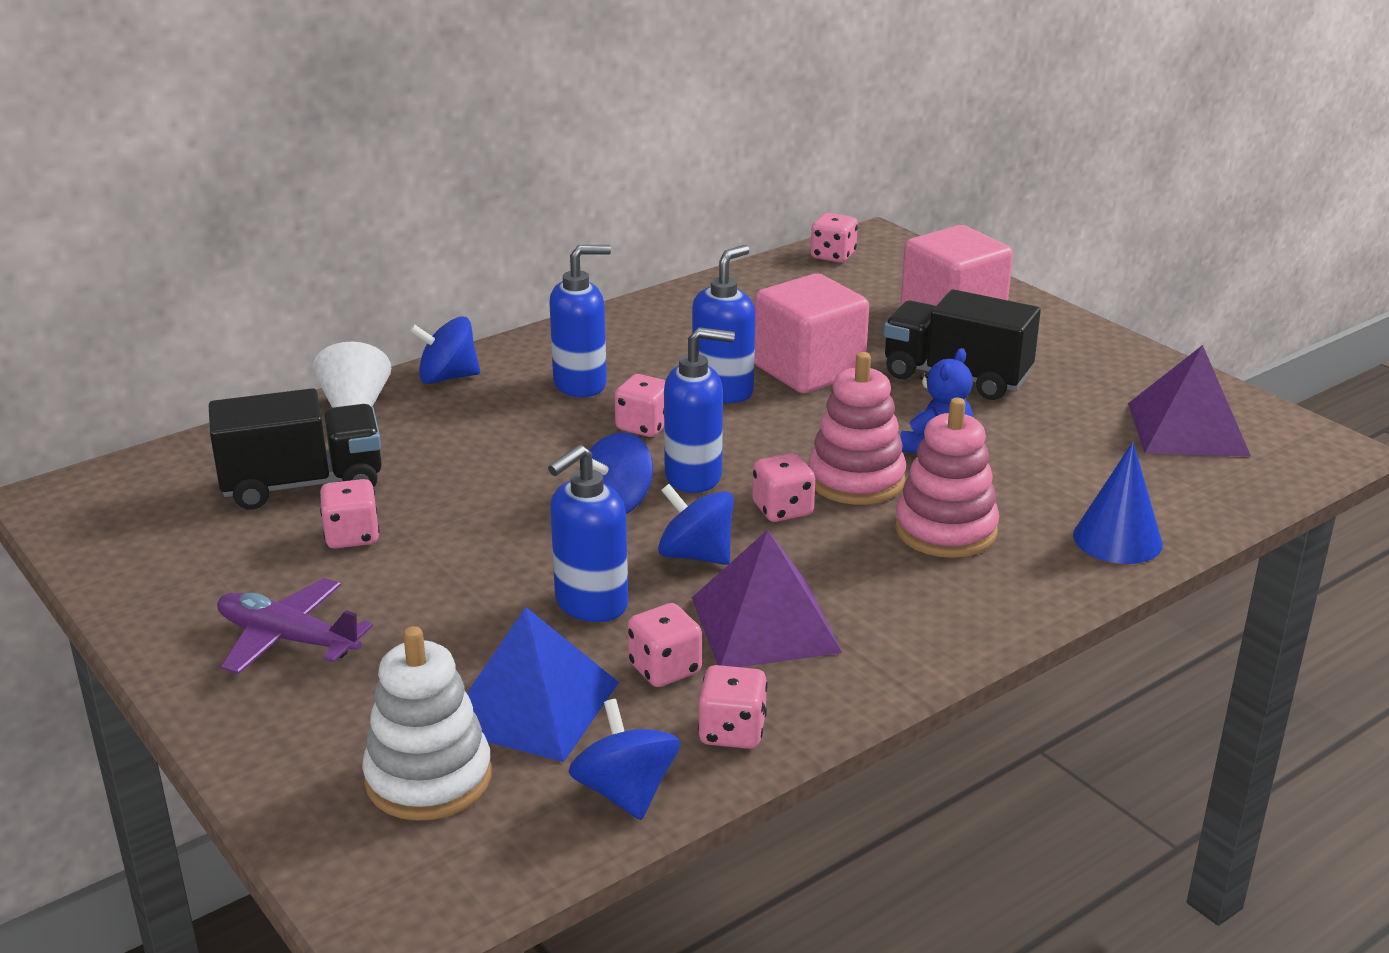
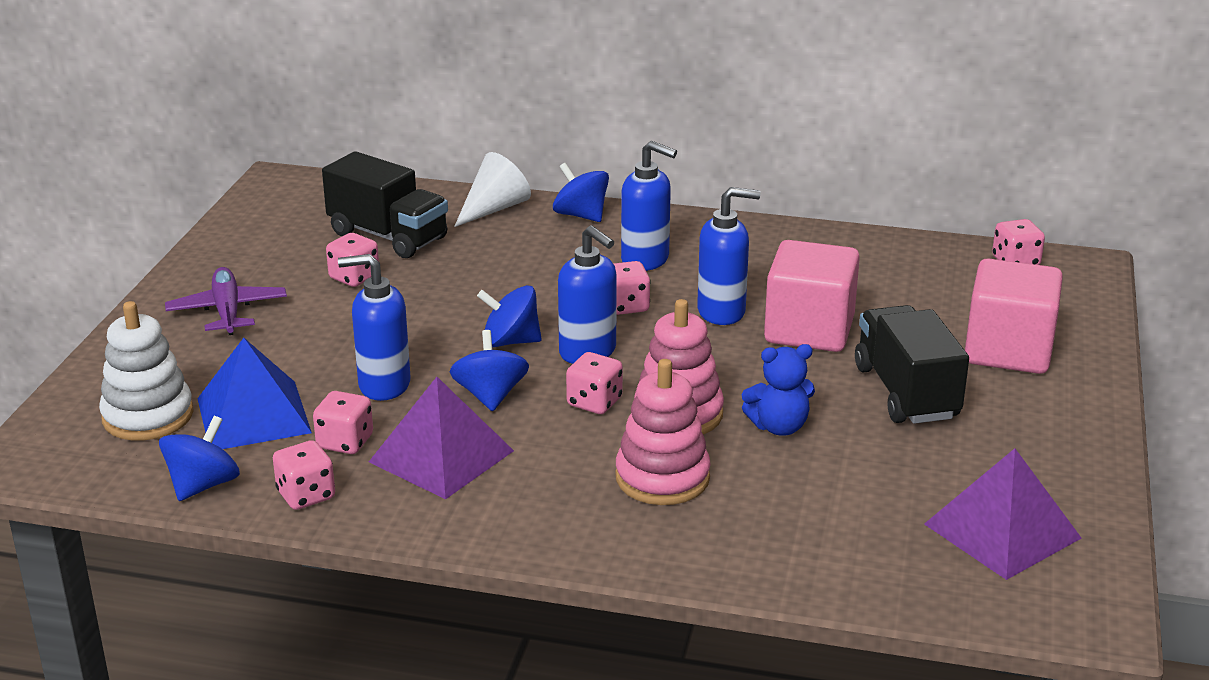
camera: 50 degrees right, 0 degrees up
blue cone [1073,442,1163,564] -> none

